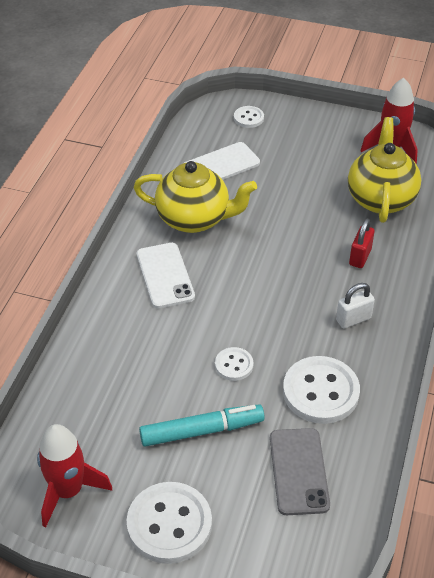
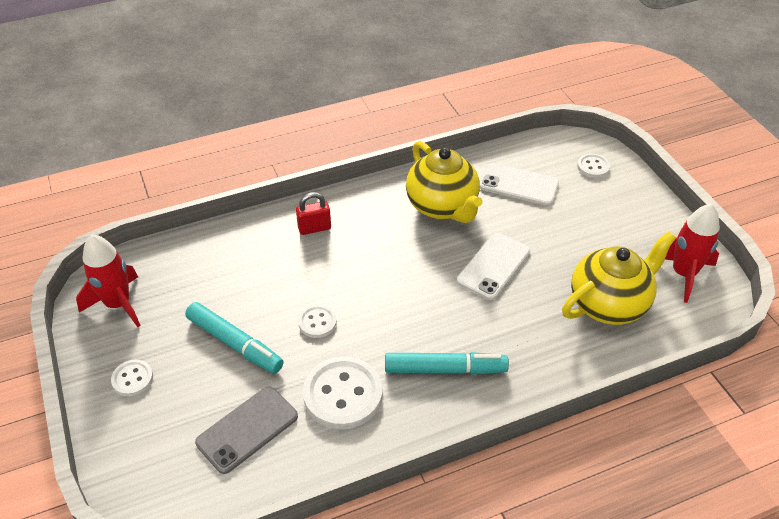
camera: 50 degrees right, 0 degrees up
white button [126,482,212,564] -> white button [111,360,153,396], size x0.52
white phone [136,243,195,308] -> white phone moved to [457,233,530,300]
white padlock [336,283,375,329] -> turquoise marker [385,352,509,375]
red padlock [349,219,375,268] -> red padlock moved to [296,192,331,235]

